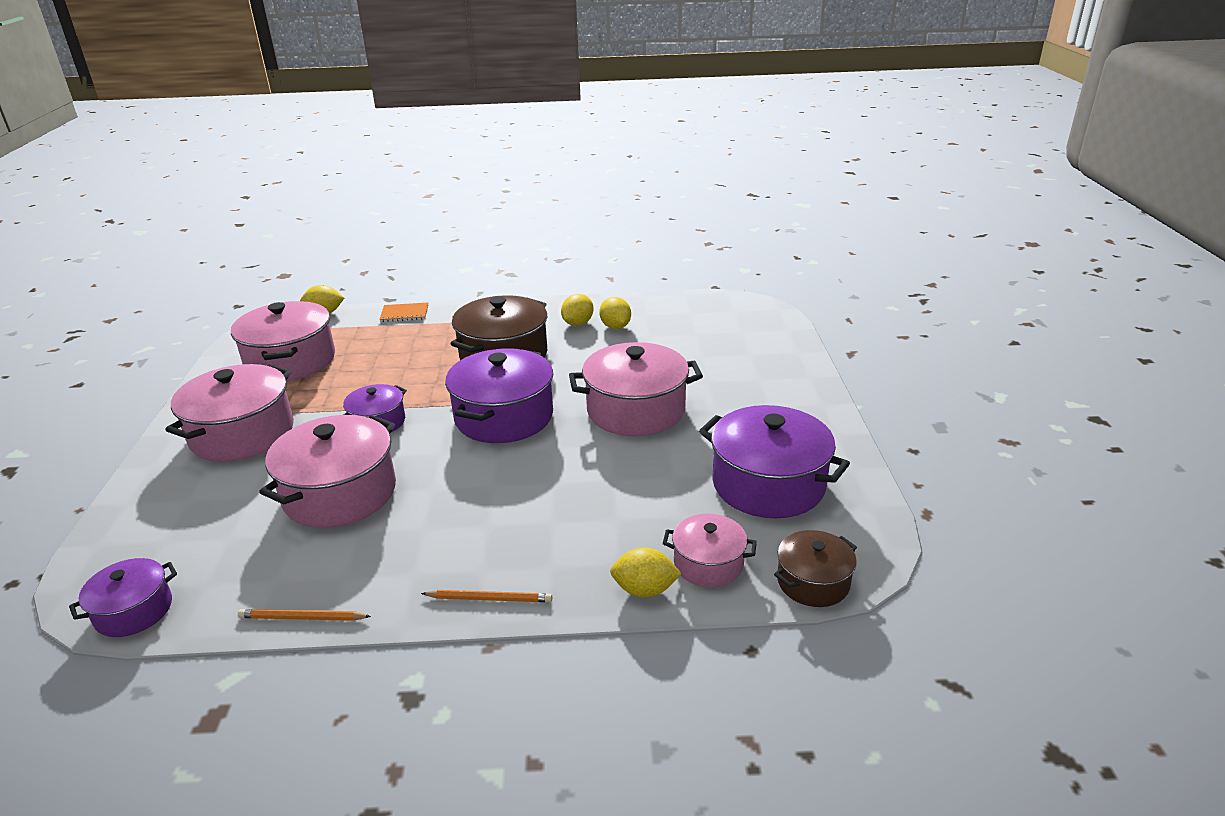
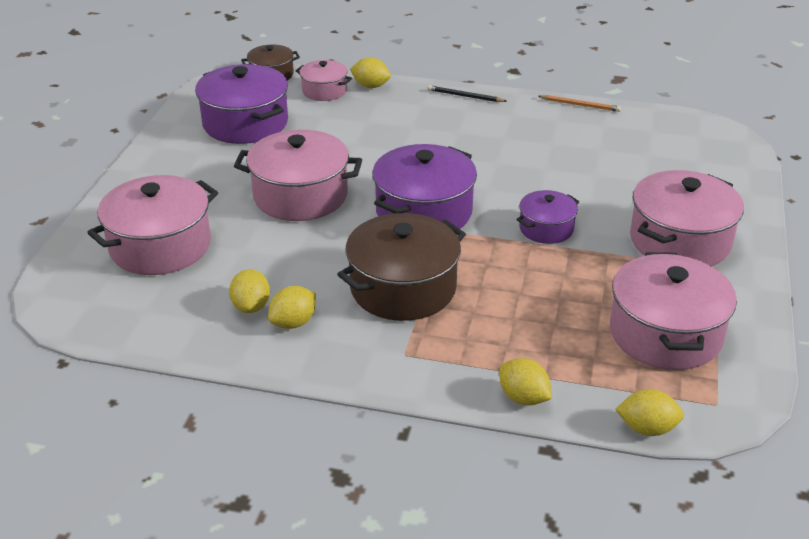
camera: 165 degrees left, 5 degrees up
purple pot [69,558,177,637] -> none
pink pot [259,415,396,528] -> pink pot moved to [87,175,218,275]
orange notebook [379,303,428,322] -> yellow lemon [499,358,552,406]
orange pencil [421,590,552,602] -> black pencil [428,85,506,102]

